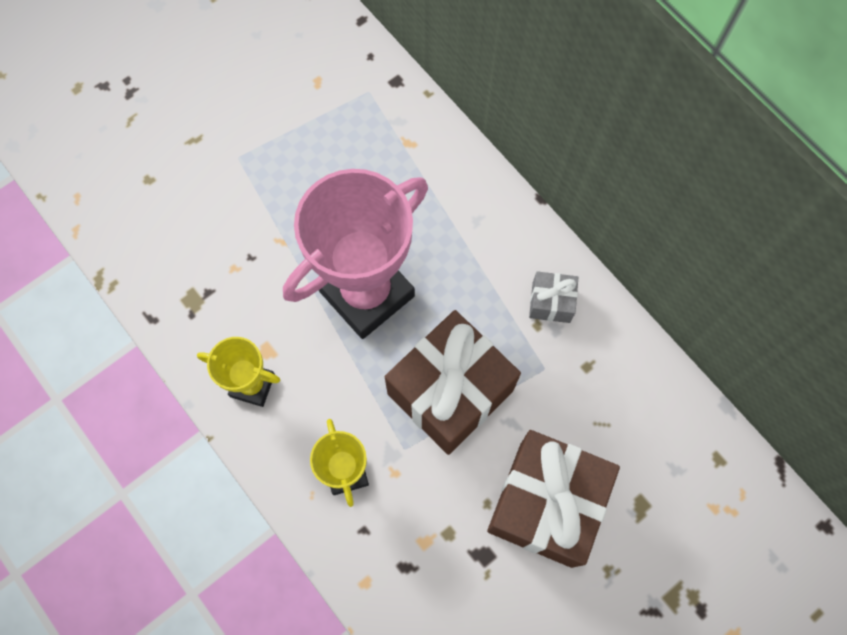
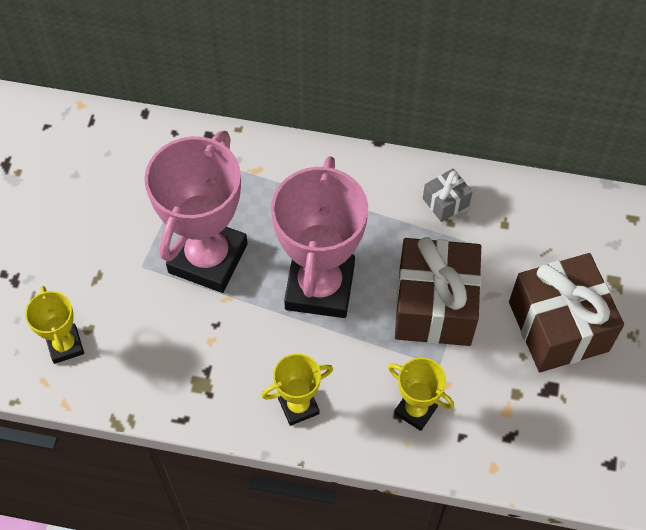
camera: 40 degrees left, 10 degrees down
none -> yellow trophy [25,286,84,364]
none -> pink trophy [144,131,248,293]

